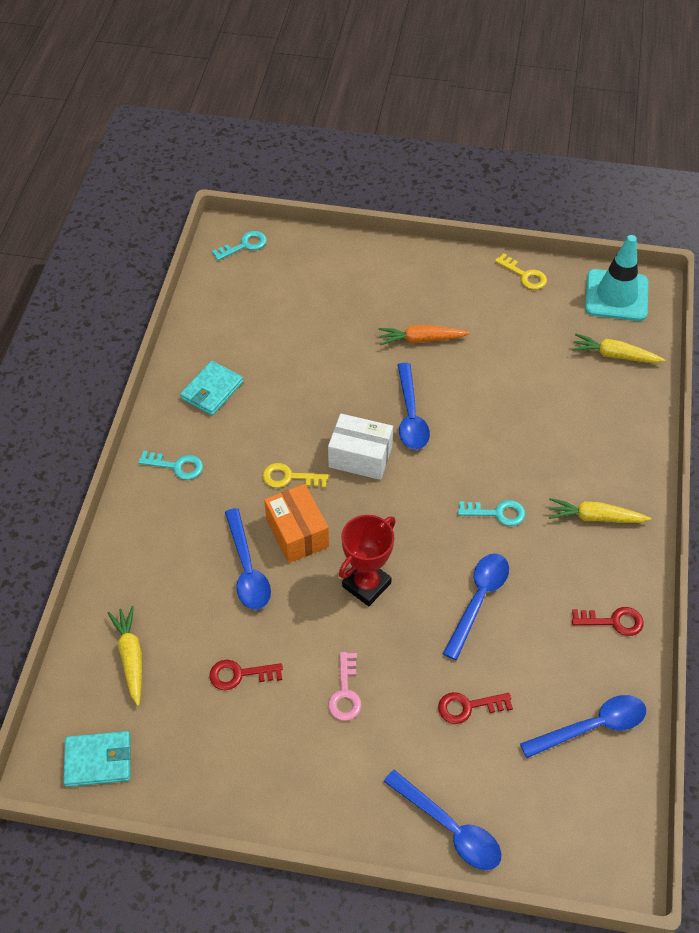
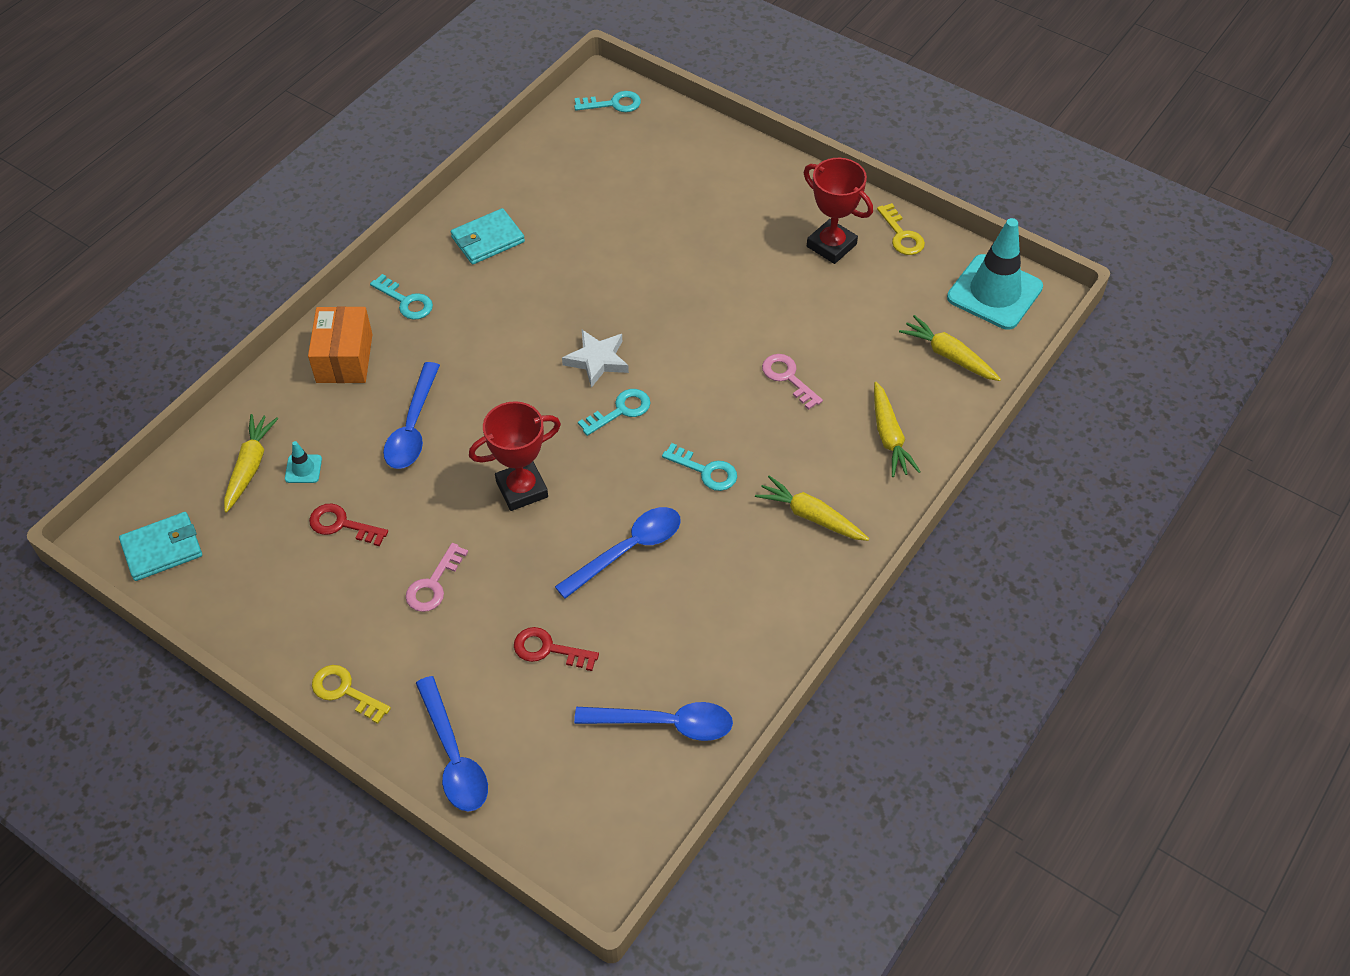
camera: 25 degrees right, 0 degrees up
turquoise wallet [63,731,131,787] -> turquoise wallet turned 45 degrees counterclockwise [119,512,202,581]
yellow key [263,463,329,488] -> yellow key moved to [312,665,391,724]
orange box [264,484,329,563] -> orange box moved to [308,306,373,383]
white box [328,414,393,480] -> white star [562,330,629,388]
orange carrot [379,325,470,345] -> none
blue spoon [398,363,430,450] -> none
red key [572,607,644,636] -> none
none -> turquoise traffic cone [285,441,322,483]
none -> turquoise key [578,389,650,436]
none -> pink key [762,354,823,410]
none -> red trophy [804,158,873,264]
none -> yellow carrot [874,382,921,477]

